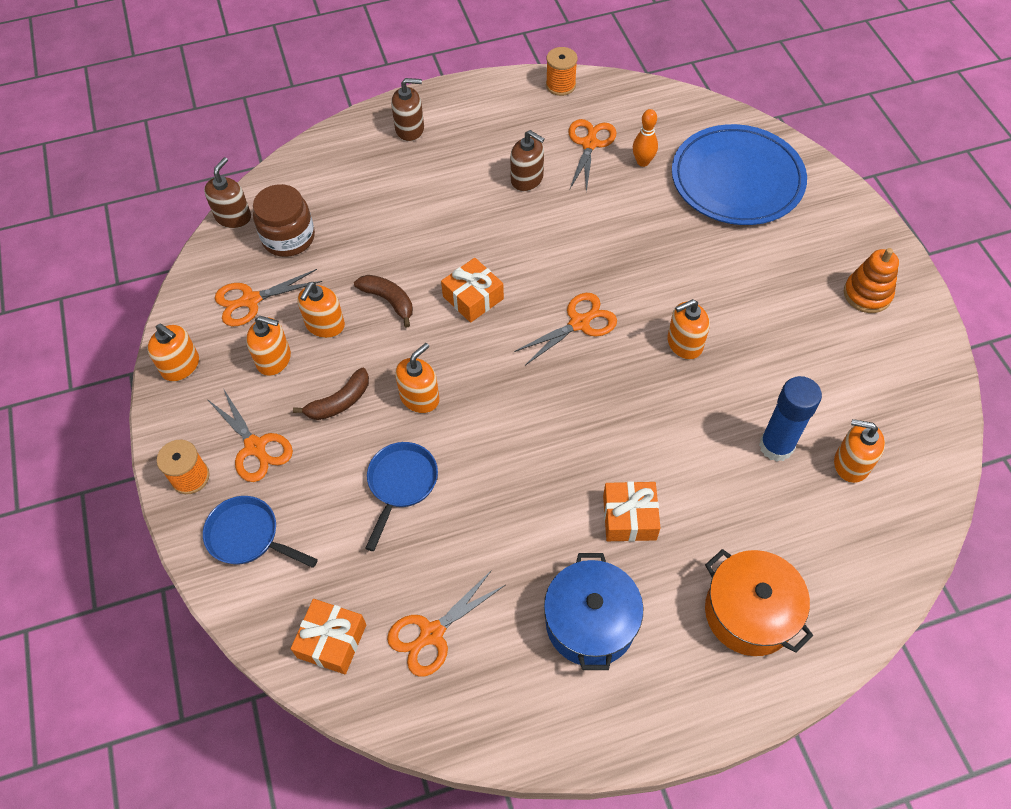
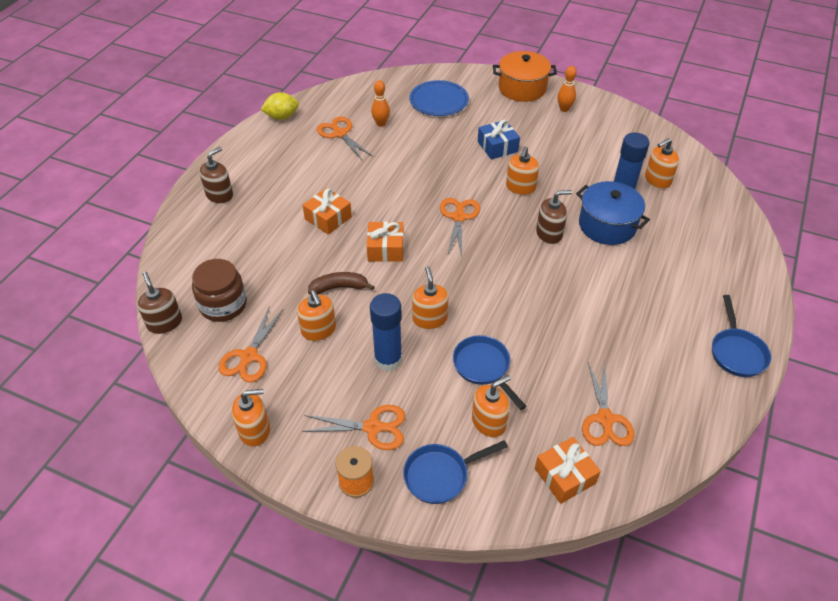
camera: 50 degrees left, 10 degrees down
orange soap dispenser [246,316,291,376] -> orange soap dispenser moved to [472,375,511,437]
brown banana [293,368,369,420] -> blue glue stick [370,293,402,371]
brown soap dispenser [510,130,545,191] -> brown soap dispenser moved to [536,190,572,244]
blue pot [544,553,643,670] -> blue pot moved to [576,181,650,245]
orange spool [546,47,578,96] -> yellow lemon [260,92,299,120]
orange gift [603,481,660,542] -> orange gift moved to [303,188,352,235]
blue plate [672,124,807,225] -> blue plate [409,80,469,116], size x0.63
orange pot [705,549,813,656] -> orange pot moved to [493,51,557,102]
orange stacking toy [844,248,899,313] -> orange bowling pin [558,66,577,112]
none -> blue gift [478,119,520,159]
none -> blue pan [712,295,771,377]

